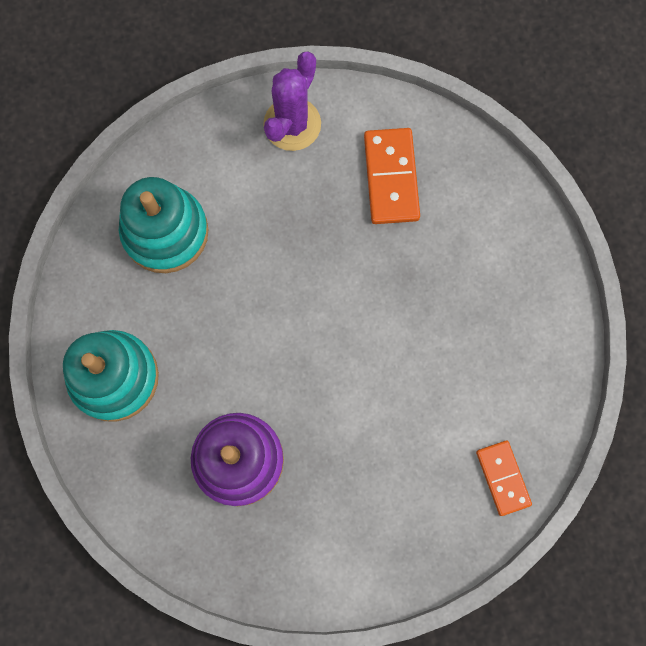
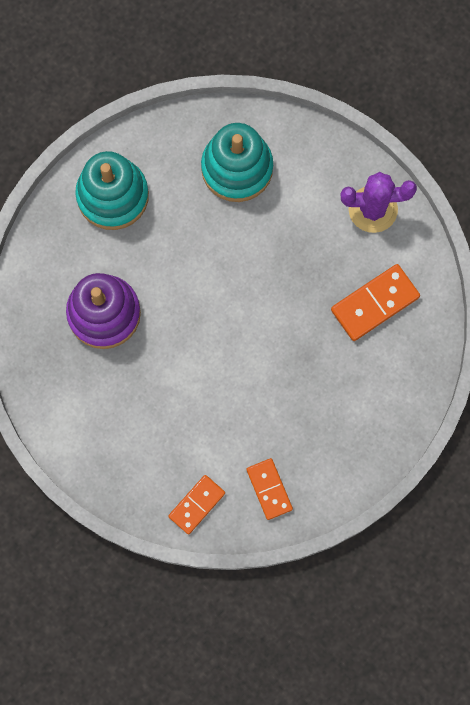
camera: 60 degrees right, 0 degrees up
none -> orange domino [246,458,293,520]

